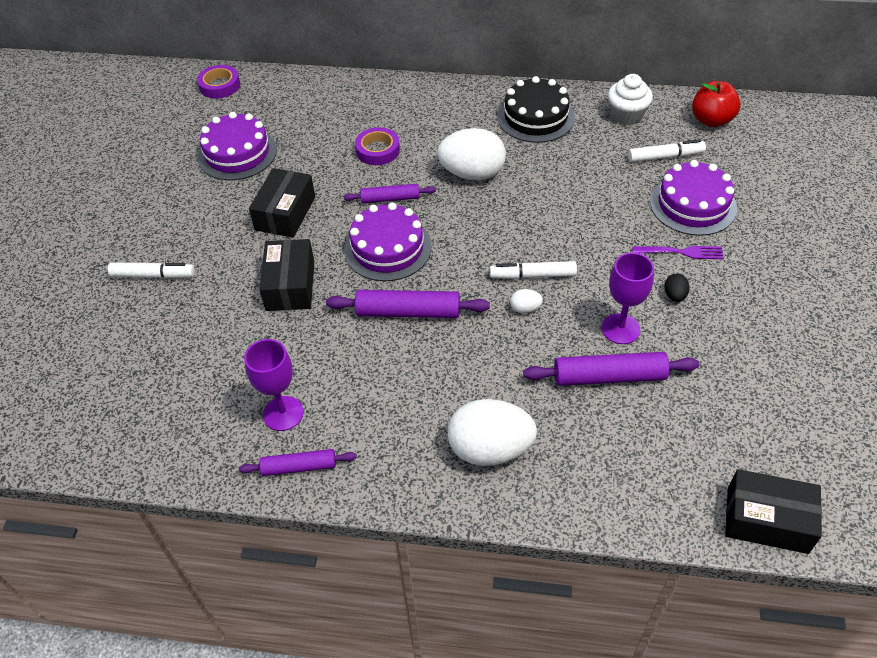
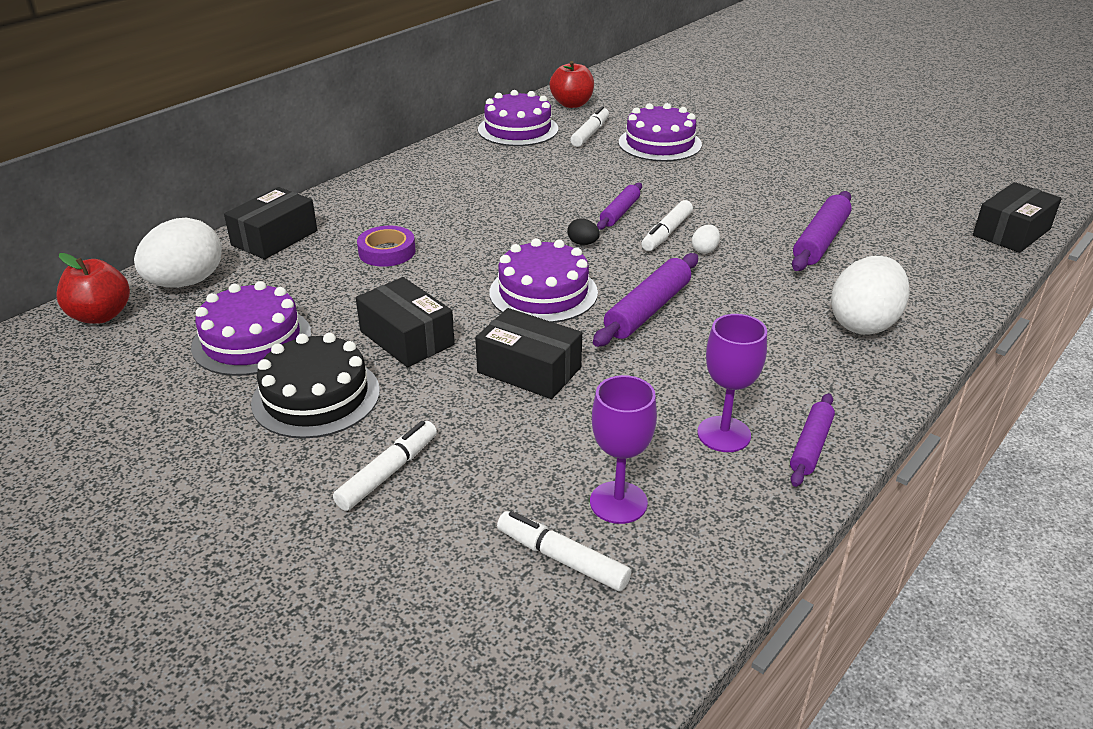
camera: 60 degrees left, 15 degrees down
purple tape [197,65,240,99] -> red apple [57,253,130,324]
purple rolling pin [344,184,436,203] -> purple rolling pin moved to [597,183,642,230]
white egg [437,128,506,180] -> white egg moved to [134,218,222,288]
black cake [497,76,575,143] -> black cake moved to [251,333,380,438]
purple goblet [602,253,654,344] -> purple goblet moved to [590,375,657,524]
white cupcake [608,74,653,125] -> purple cake [478,90,558,146]
purple fork [632,246,724,259] -> none
black egg [664,274,690,302] -> black egg moved to [567,218,600,245]
none -> black box [224,187,317,259]
none -> white marker [497,511,631,592]

